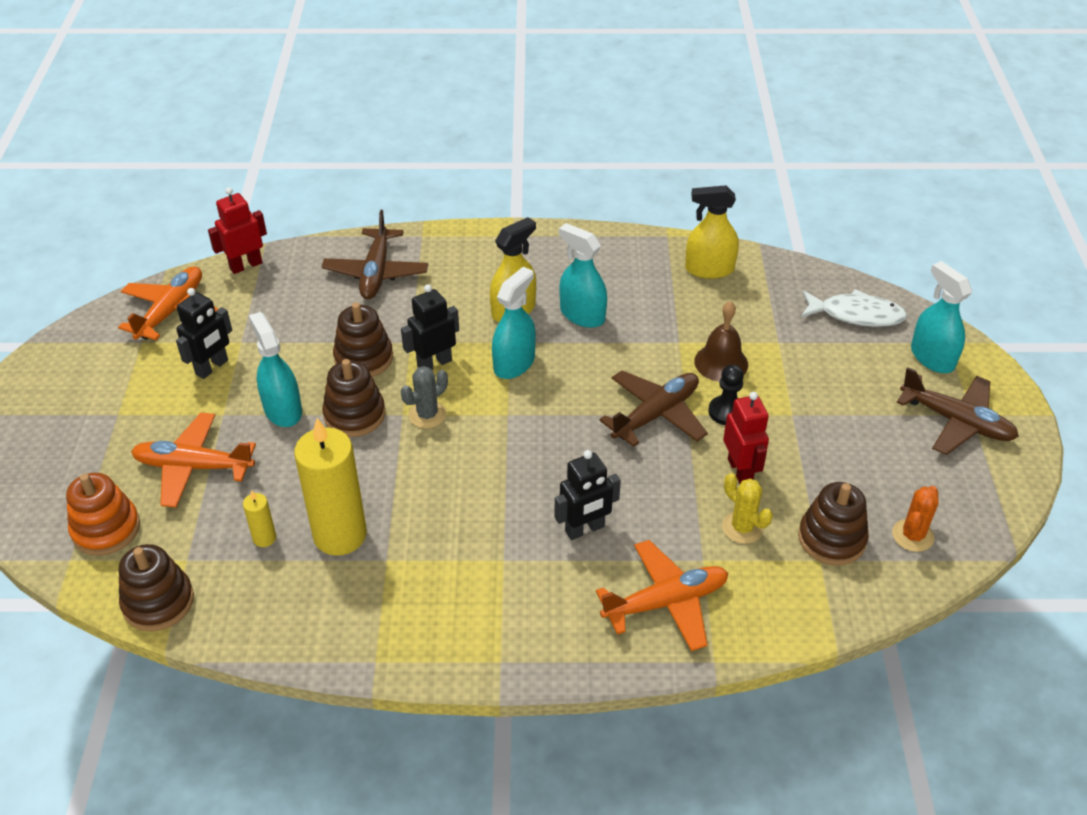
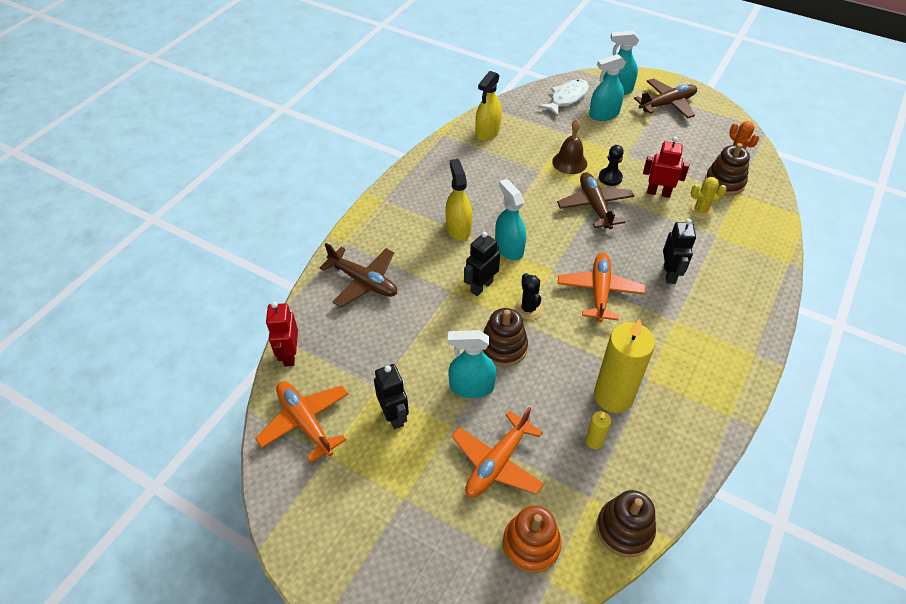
camera: 60 degrees left, 5 degrees up
brown stacking toy [333,302,393,377] -> none
black robot [401,284,459,370] -> black robot turned 45 degrees clockwise [464,232,500,296]
grey cactus [401,366,448,428] -> black cactus [515,273,543,320]
turquoise spray bottle [559,223,607,328] -> turquoise spray bottle moved to [589,54,626,121]
orange plane [596,540,728,651] -> orange plane moved to [558,253,645,322]

